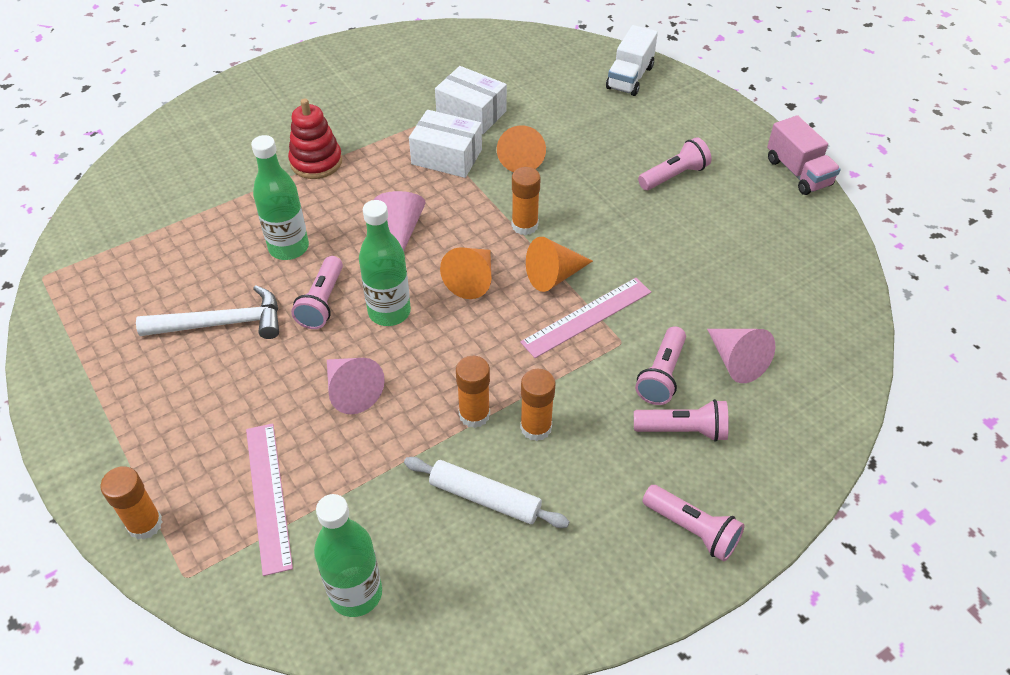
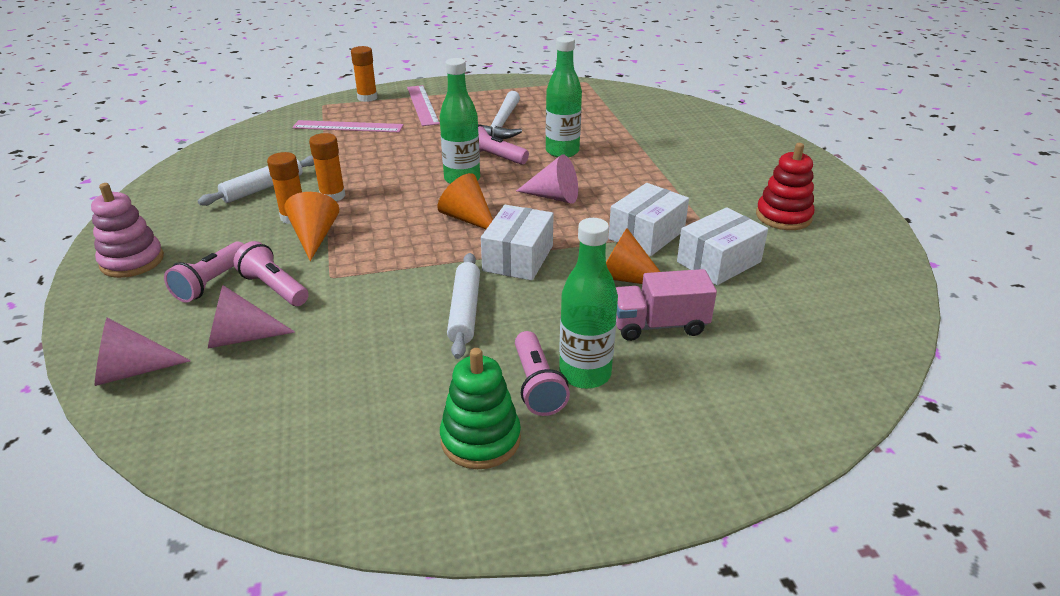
camera: 110 degrees right, 15 degrees down
red stacking toy [288,98,342,179] -> red stacking toy moved to [756,143,814,230]
green bottle [314,494,382,617] -> green bottle moved to [559,218,618,389]
pink cone [327,358,385,414] -> pink cone moved to [95,318,191,386]
orange glue stick [512,167,541,235] -> white box [481,205,554,281]
pink ruler [520,278,651,358] -> pink ruler moved to [407,85,440,126]
orange cone [526,237,593,292] -> orange cone moved to [284,192,339,261]
white truck [606,25,658,96] -> none
pink flashlight [643,485,745,561] -> pink stacking toy [91,183,164,278]
pink truck [767,115,841,195] -> pink truck moved to [616,269,717,341]
none -> green stacking toy [440,348,521,469]
none -> white rolling pin [447,253,480,359]

